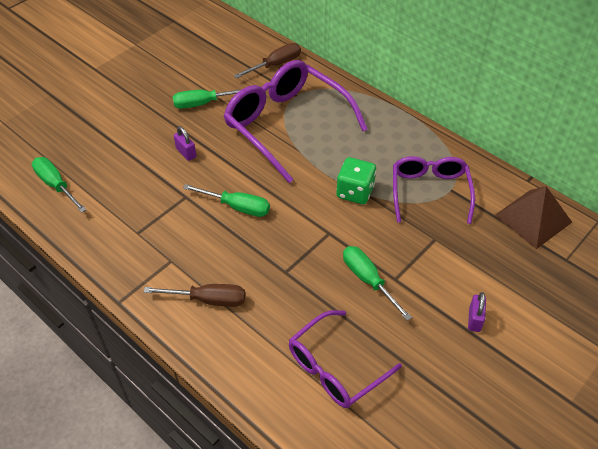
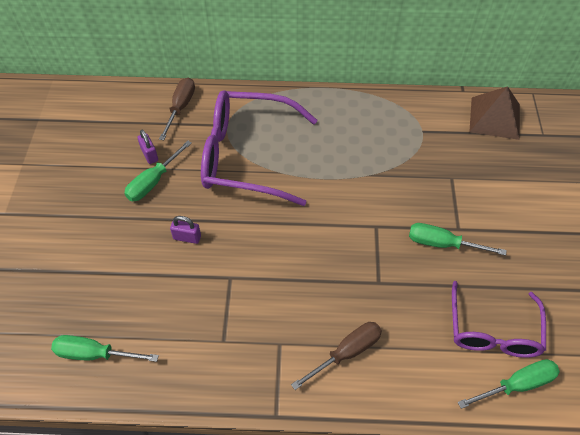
camera: 40 degrees left, 5 degrees up
green screwdriver [183,184,270,217] -> green screwdriver moved to [458,359,560,409]
green dice [336,157,376,204] -> none
purple glasses [393,156,475,224] -> none
purple padlock [468,292,486,332] -> purple padlock moved to [137,130,158,164]

